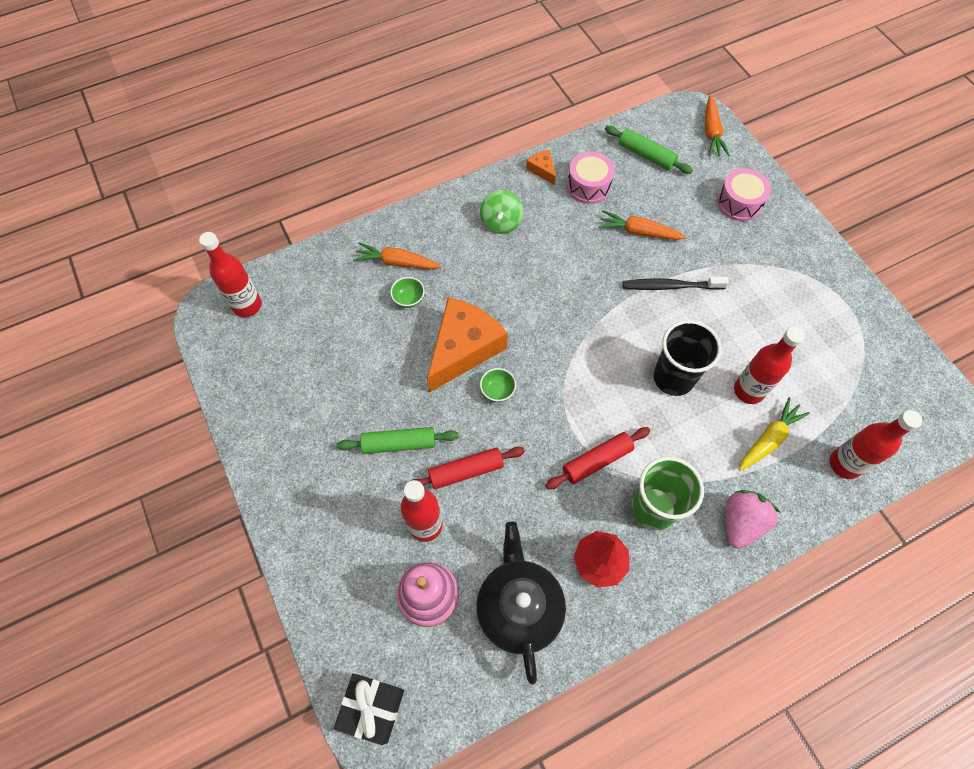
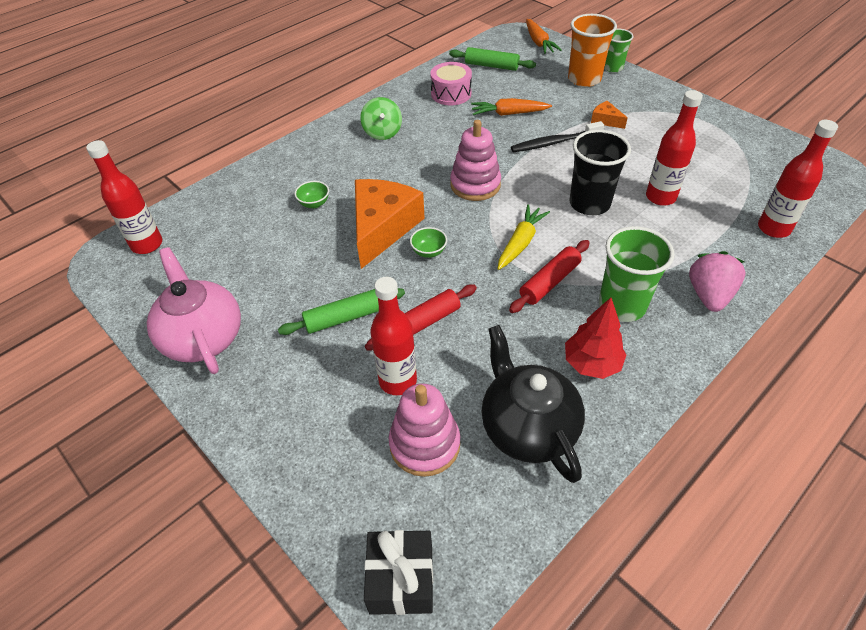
camera: 15 degrees left, 15 degrees down
orange carrot [353,242,441,269] -> none
orange cheese [526,150,556,185] -> orange cheese moved to [591,101,628,129]
pink drum [717,168,771,221] -> orange cup [568,14,617,87]
yellow carrot [739,397,810,471] -> yellow carrot moved to [498,204,550,270]
none -> pink teapot [147,247,241,374]
none -> pink stacking toy [450,120,501,201]
none -> green cup [604,29,633,73]

